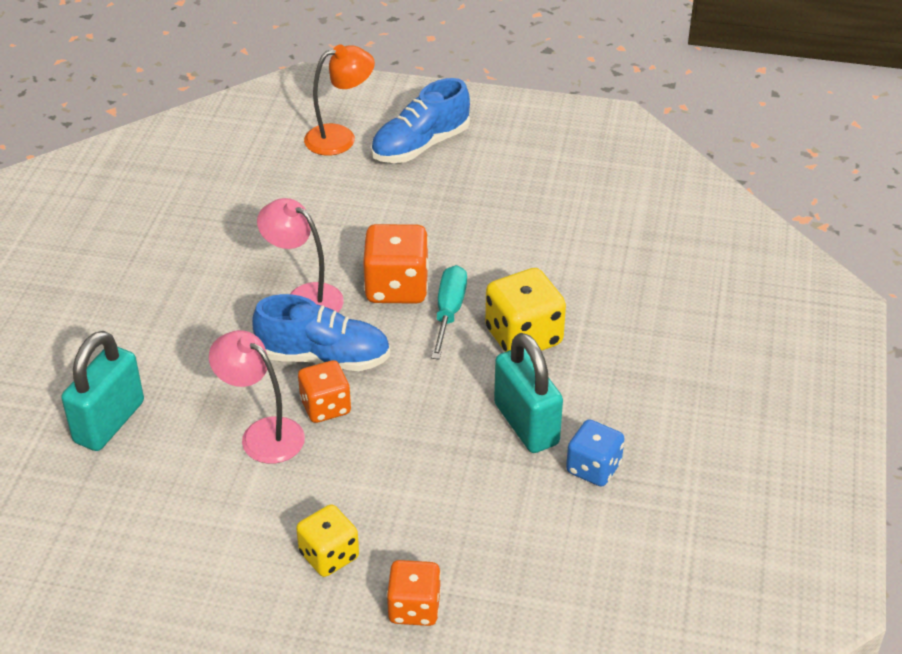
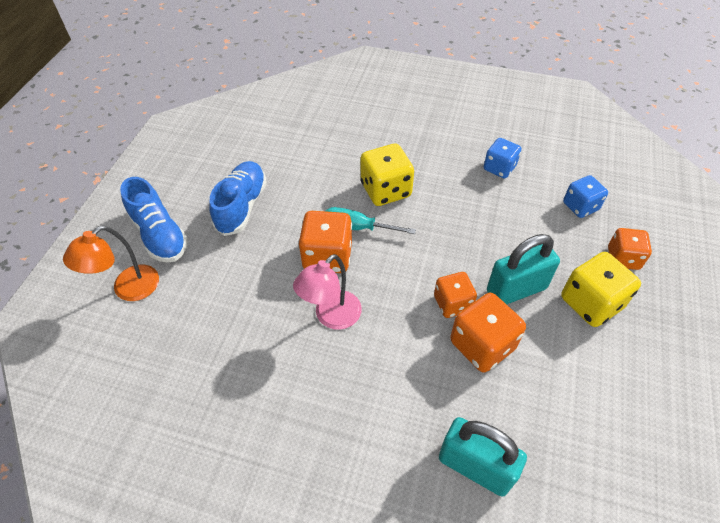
camera: 85 degrees left, 10 degrees up
pink lamp [209,330,305,464] -> orange dice [450,293,526,373]
blue shoe [252,294,390,371] -> blue shoe moved to [209,161,267,236]
yellow dice [296,504,359,577] -> yellow dice [561,252,641,327], size x1.52
orange lamp [304,44,375,155] -> orange lamp turned 120 degrees counterclockwise [63,226,159,301]
turquoise padlock [494,333,563,453] -> turquoise padlock moved to [487,234,560,304]
none -> blue dice [563,175,608,218]

